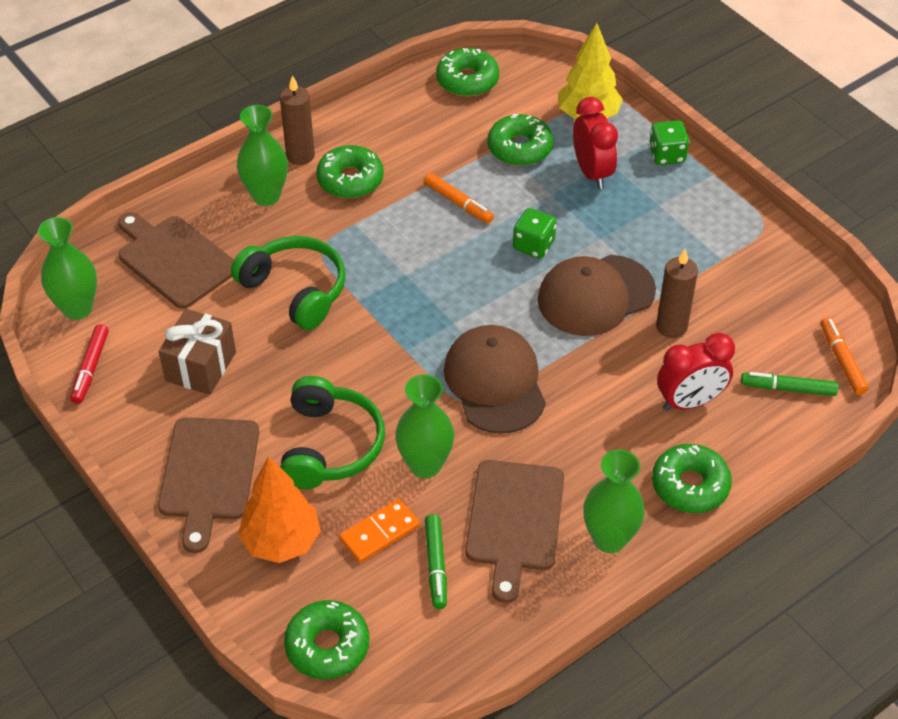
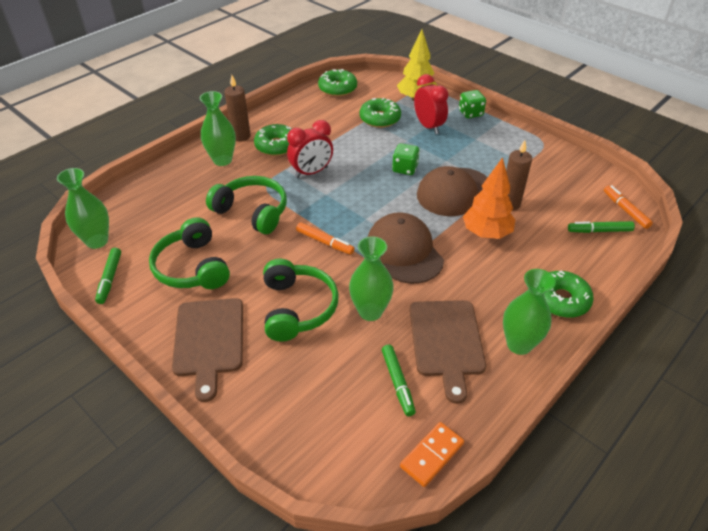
camera: 10 degrees left, 5 degrees down
red marker [70,324,109,404] -> green marker [95,248,121,304]
brown cutting board [118,212,234,309] -> none
brown gift [159,309,236,395] -> green headphones [149,217,230,289]
orange tree [238,456,321,563] -> orange tree moved to [463,157,515,239]
green donut [284,600,369,679] -> none
orange domino [339,498,420,563] -> orange domino moved to [400,422,464,487]
orange marker [424,173,494,224] -> orange marker moved to [296,222,355,255]
red clock [657,333,735,411] -> red clock moved to [287,120,333,178]

